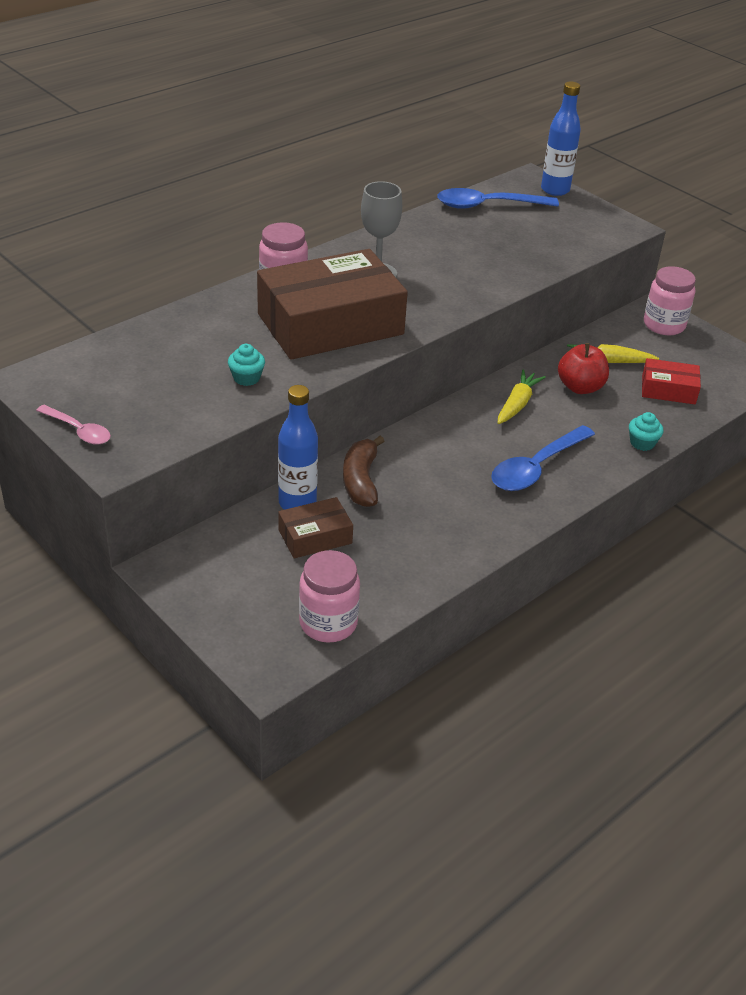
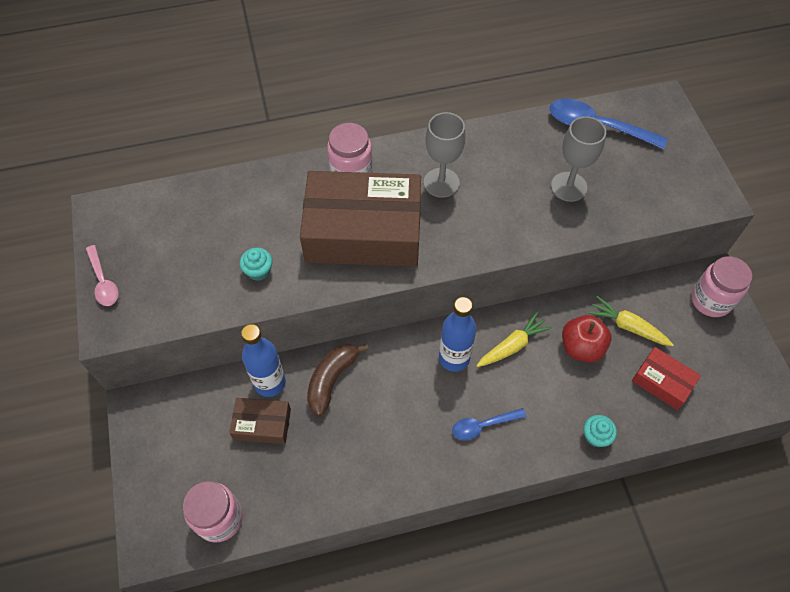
camera: 30 degrees right, 20 degrees up
blue spoon [491,425,595,491] -> blue spoon [452,408,526,440], size x0.58
blue bottle [541,82,581,196] -> blue bottle moved to [439,297,476,372]
none -> grey goblet [551,116,606,202]

